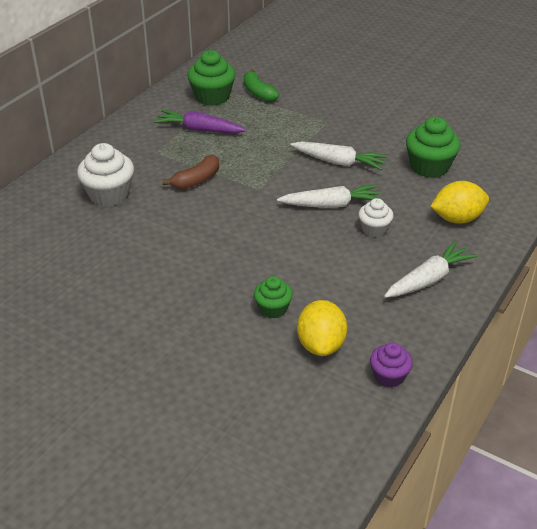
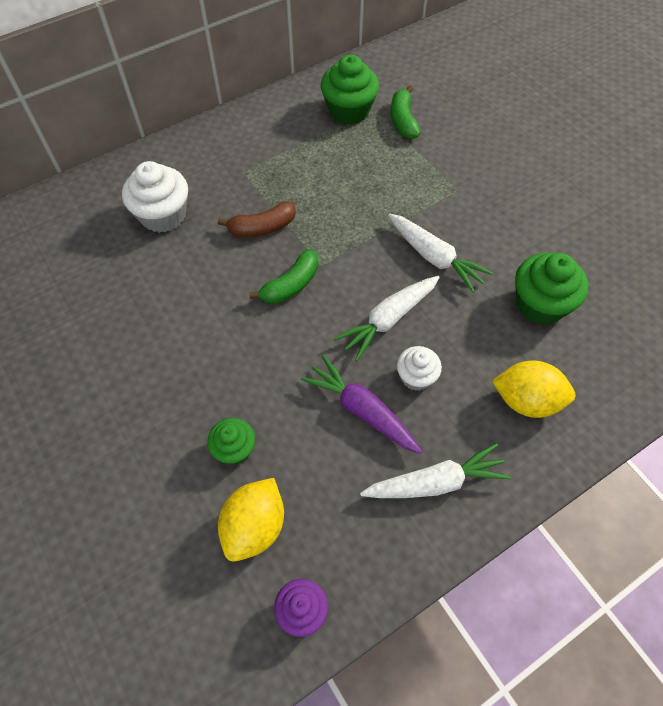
camera: 25 degrees right, 20 degrees up
purple carrot [154,110,246,133] -> purple carrot moved to [301,355,422,454]
white carrot [277,185,383,208] -> white carrot turned 120 degrees clockwise [334,276,440,361]
none -> green banana [249,249,318,304]

